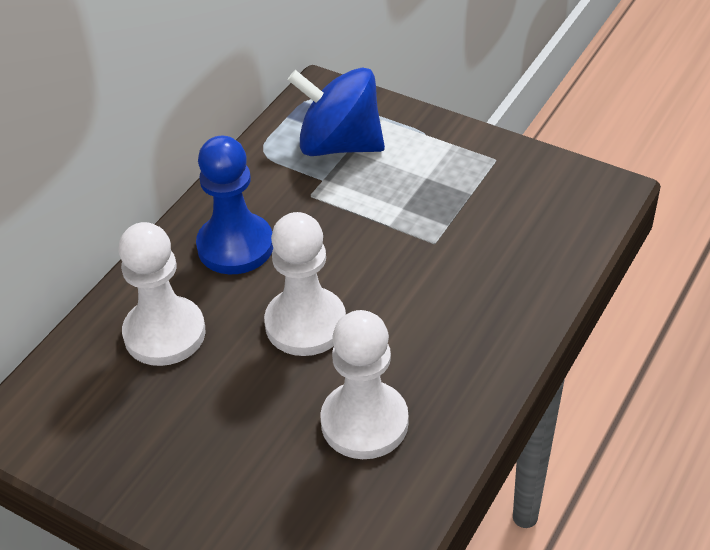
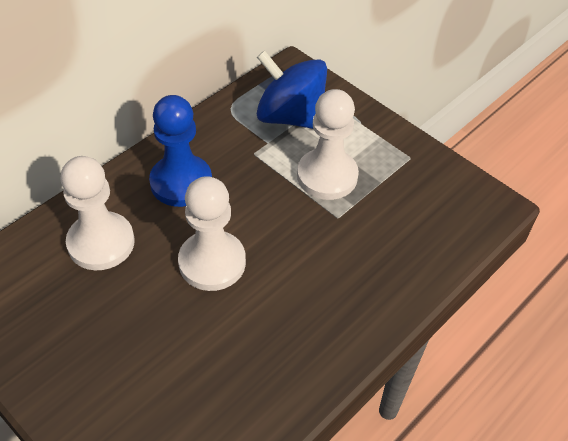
camera: 10 degrees right, 5 degrees up
white pawn [320,310,409,459] -> white pawn moved to [297,89,359,200]

